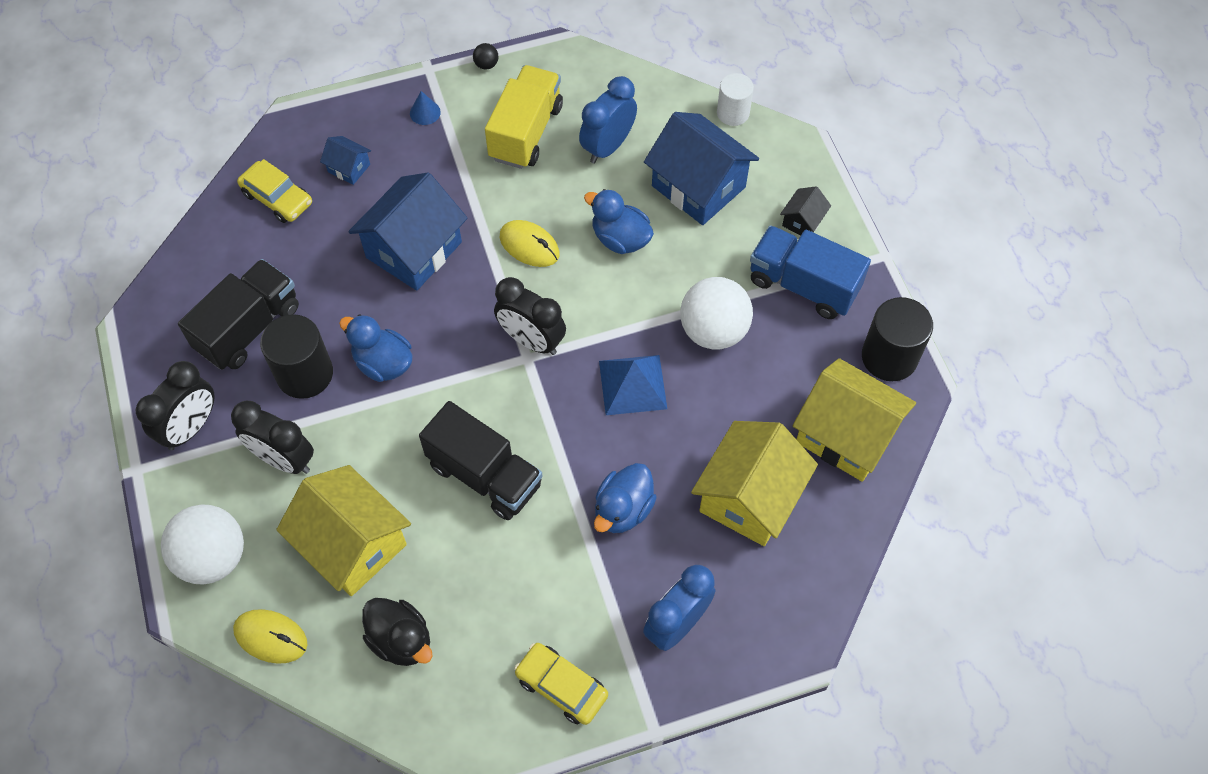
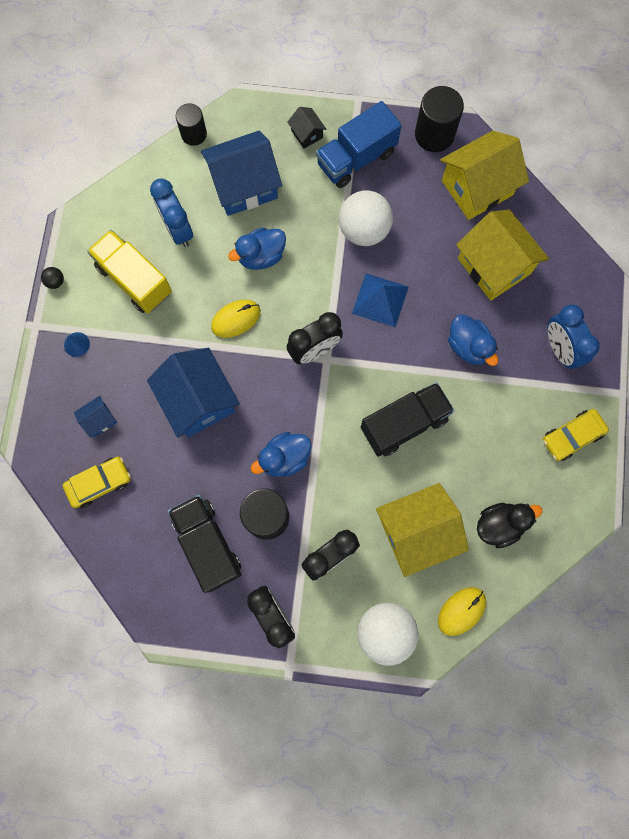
camera: 65 degrees left, 15 degrees up
white cylinder [717,73,754,126] -> black cylinder [176,103,207,146]

